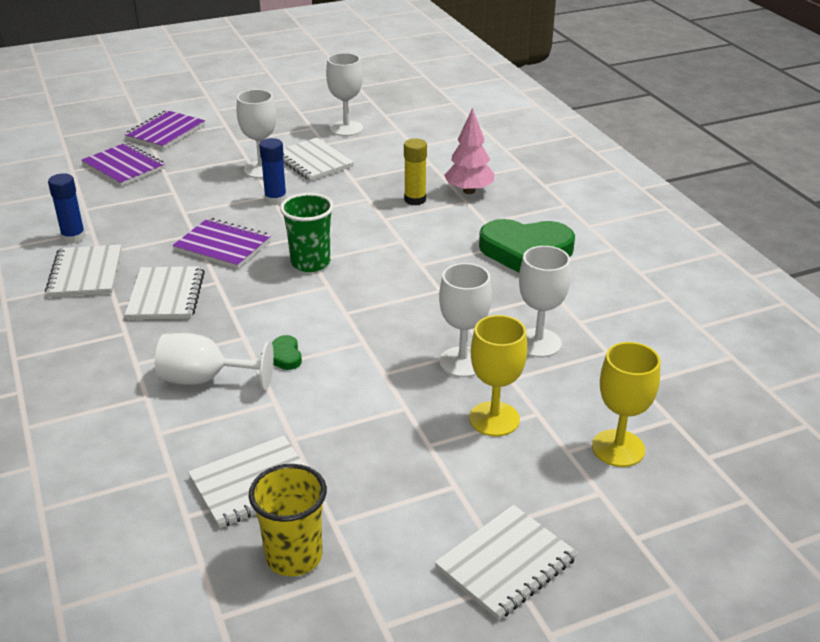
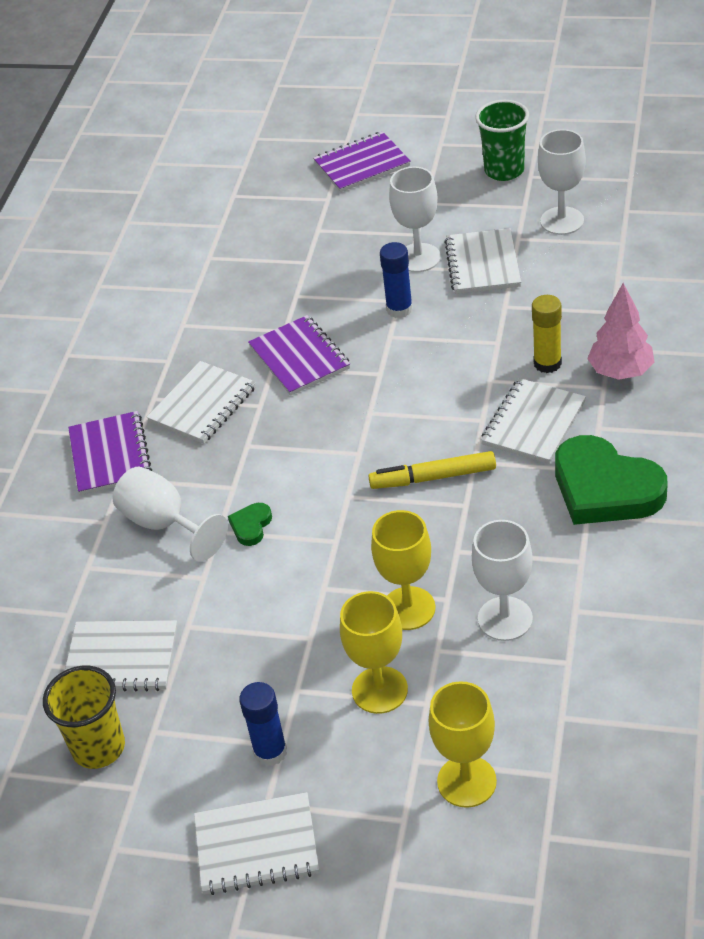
camera: 40 degrees right, 10 degrees up
white notebook [45,245,121,297] -> white notebook moved to [481,378,586,464]
blue glue stick [48,173,86,244] -> blue glue stick moved to [239,682,287,766]
purple notebook [81,143,165,186] -> purple notebook moved to [68,411,152,495]
green cup [280,193,334,272] -> green cup moved to [475,100,529,181]
white goblet [439,263,492,377] -> yellow goblet [371,510,435,630]
none -> yellow marker [368,451,496,489]

